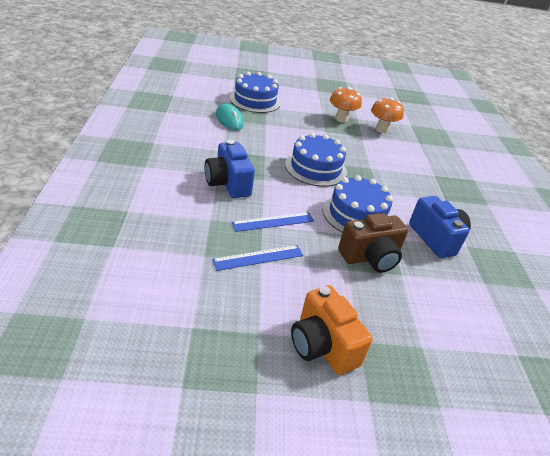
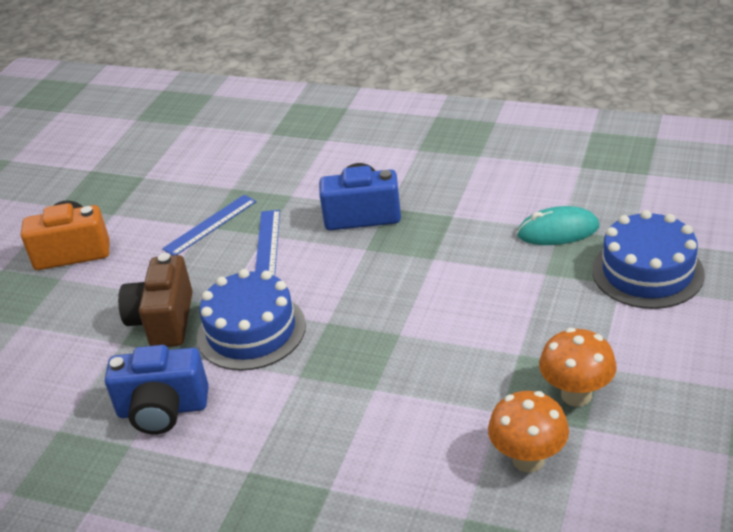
camera: 120 degrees right, 0 degrees up
blue ruler [212,245,303,271] -> blue ruler turned 45 degrees clockwise [162,195,257,255]
blue cake [285,133,347,187] -> none

